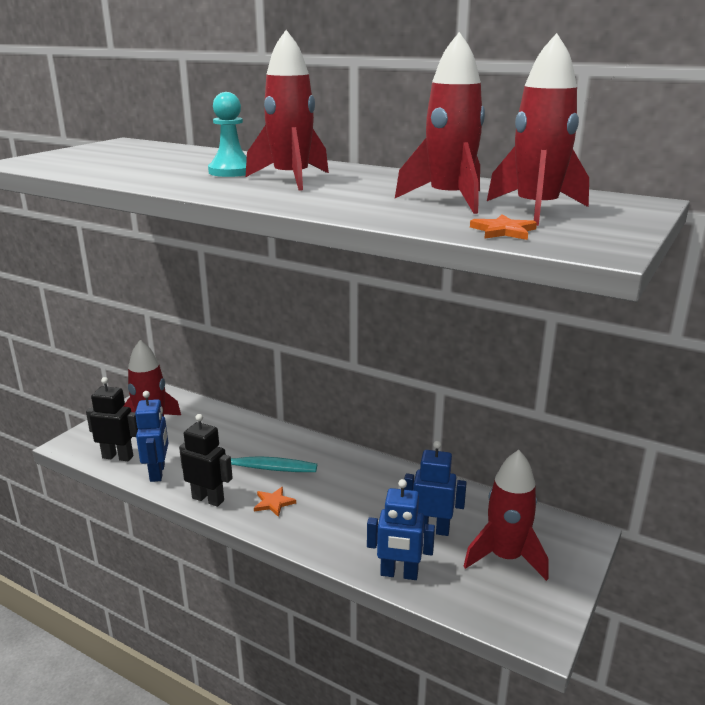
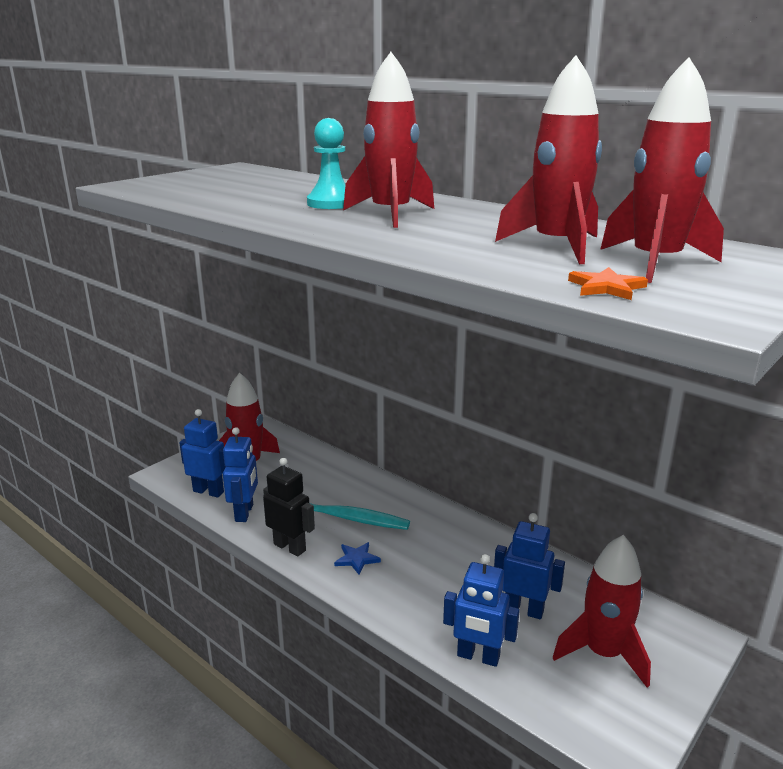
camera: 10 degrees right, 0 degrees up
black robot [86,377,138,461] -> blue robot [179,409,226,498]
orange star [254,487,296,517] -> blue star [334,542,381,575]

